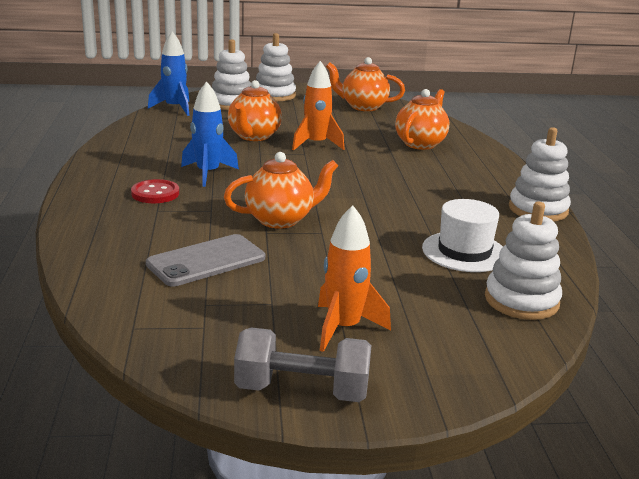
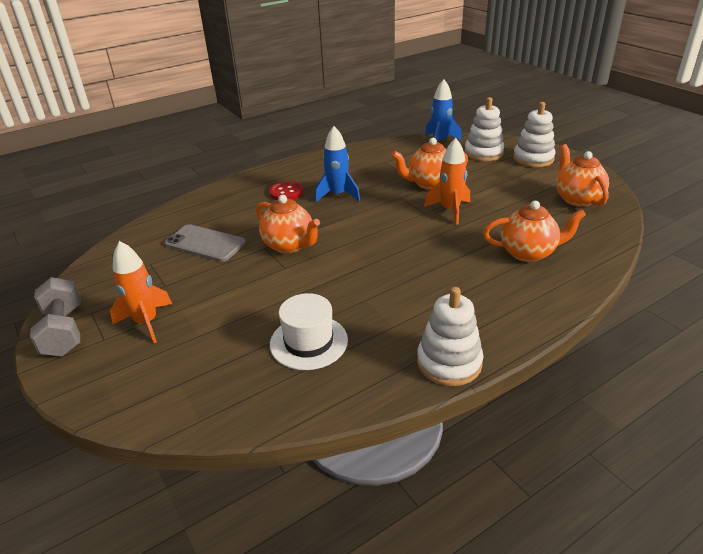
camera: 65 degrees right, 10 degrees up
white stacking toy [485,202,562,320] -> none

